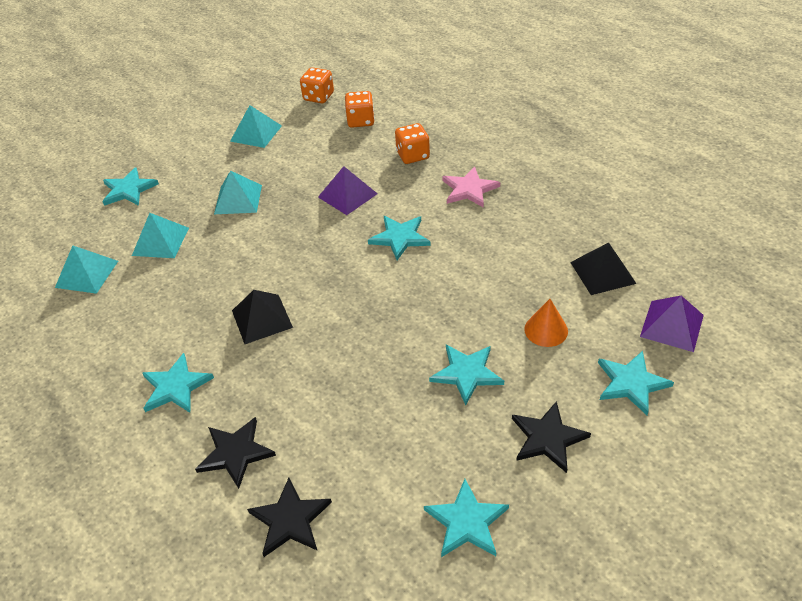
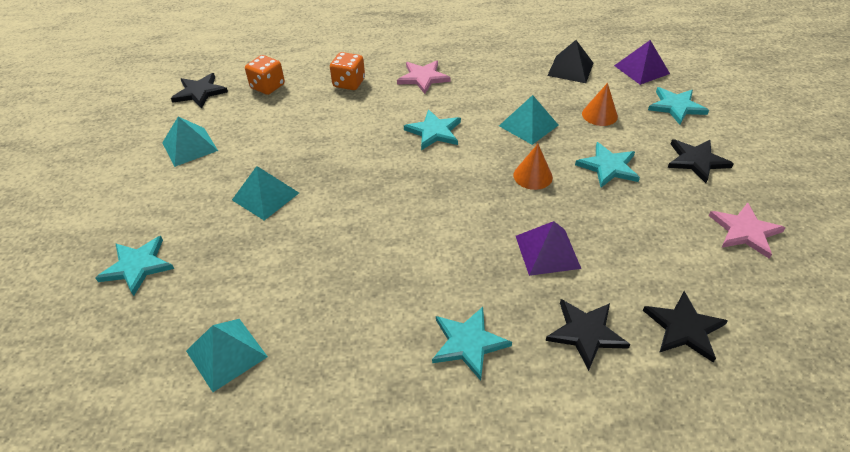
camera: 55 degrees left, 0 degrees up
turquoise pyramid [132,213,189,258] -> turquoise pyramid moved to [499,95,559,145]
black pyramid [232,290,293,344] -> none
orange dice [300,67,334,103] -> black star [171,73,228,108]
purple pyramid [318,166,378,215] -> purple pyramid moved to [516,221,581,276]
turquoise star [424,479,509,557] -> pink star [709,203,785,259]
none -> orange cone [513,144,553,190]

